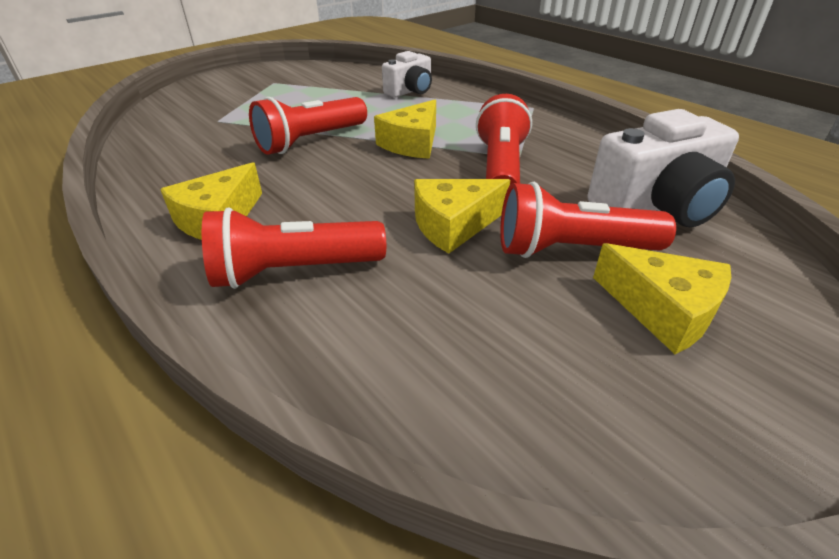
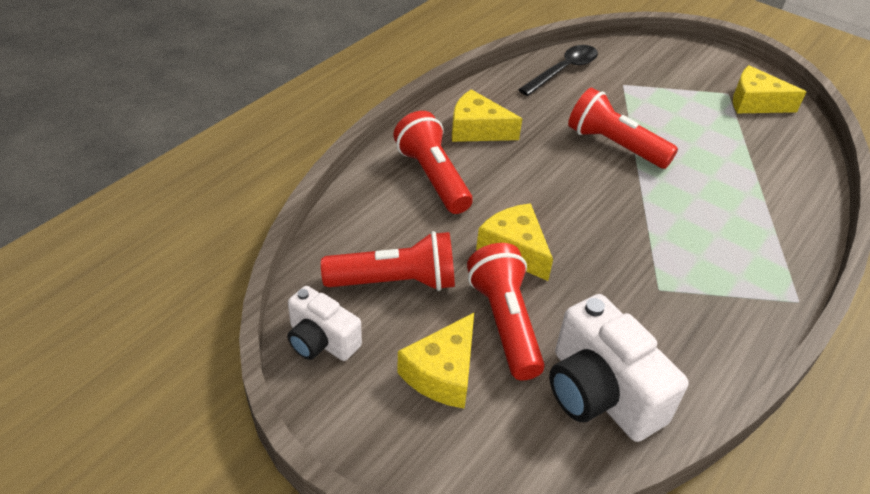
camera: 75 degrees right, 5 degrees up
yellow cheese [374,99,436,159] -> yellow cheese moved to [733,65,806,113]
white camera [382,51,432,97] -> white camera moved to [287,286,362,361]
red flashlight [476,94,532,185] -> red flashlight moved to [321,231,455,291]
none -> black spoon [518,45,598,96]

